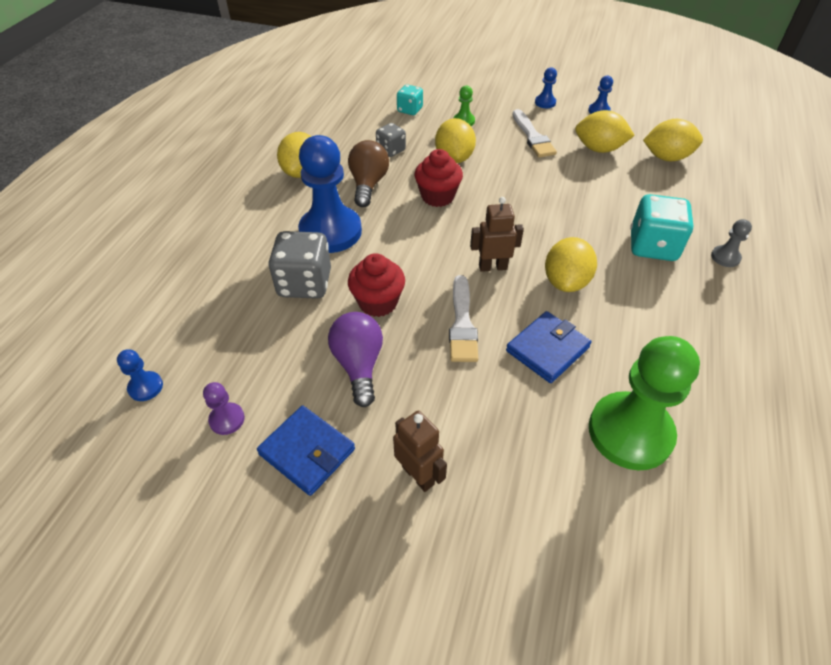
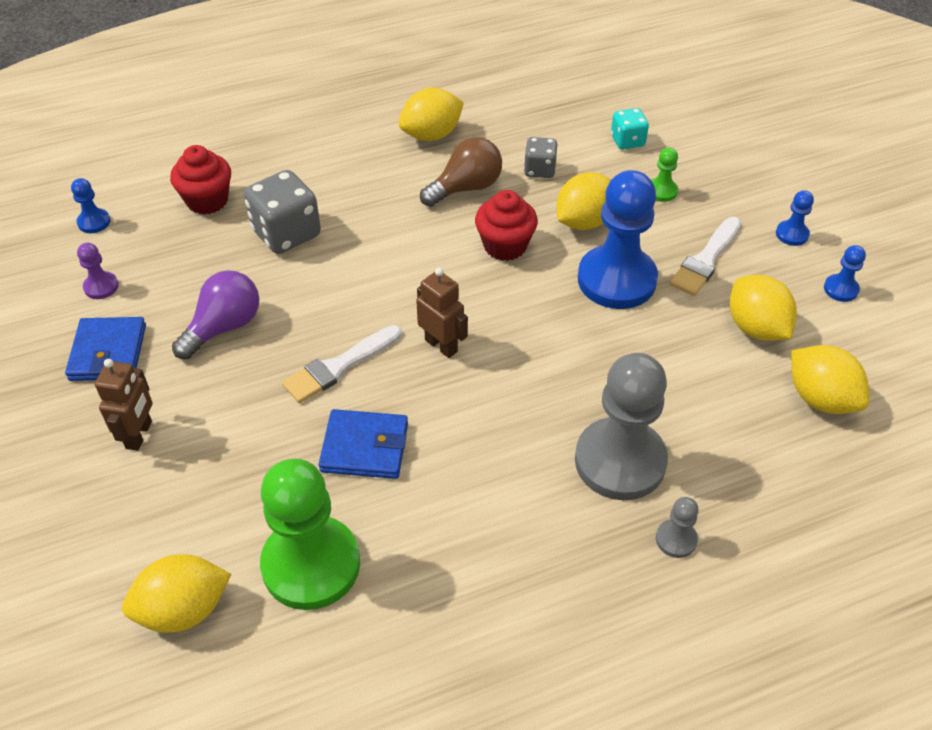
camera: 50 degrees right, 0 degrees up
blue pawn [298,135,362,253] -> blue pawn moved to [578,170,658,309]
red cupcake [348,253,405,317] -> red cupcake moved to [170,145,231,214]
yellow lemon [545,237,597,292] -> yellow lemon moved to [122,554,231,633]
turquoise dice [630,194,694,261] -> grey pawn [575,353,668,500]

